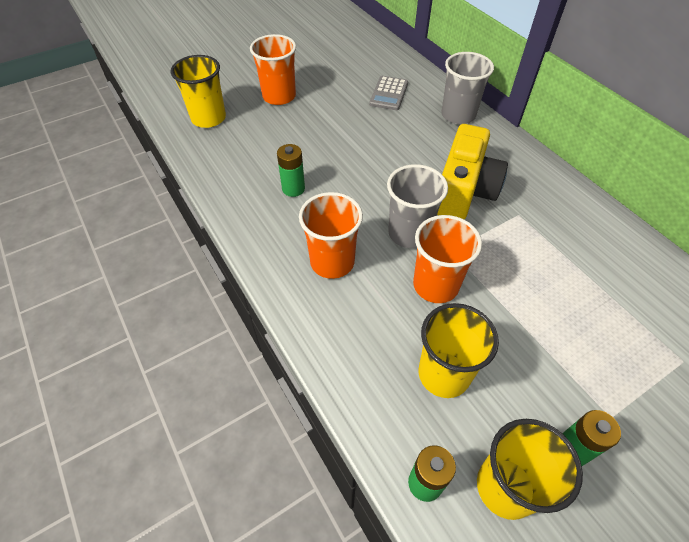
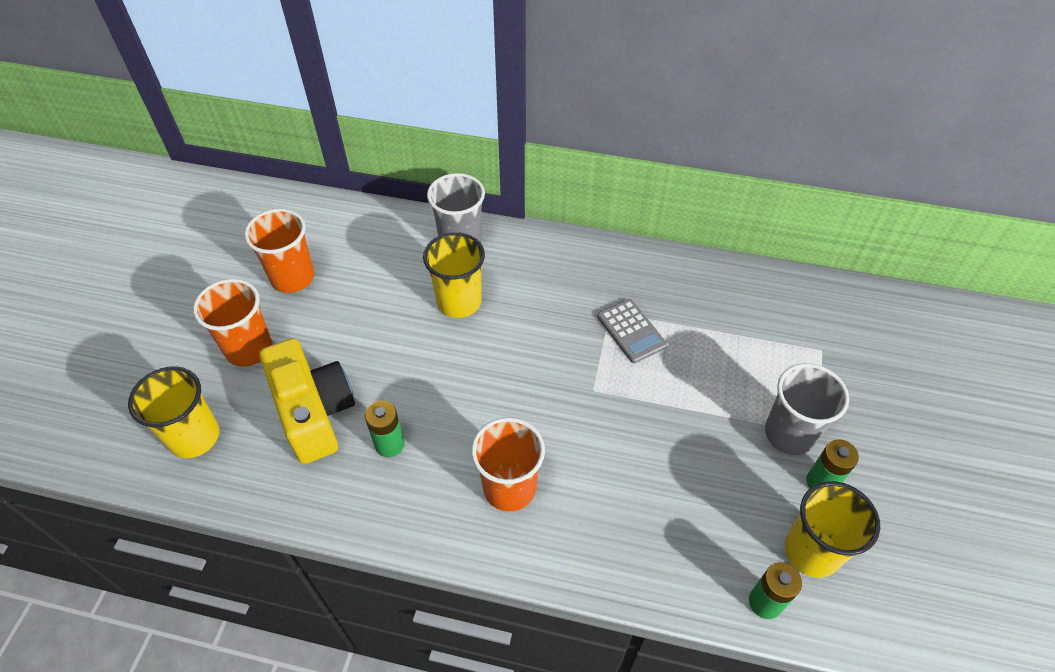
camera: 45 degrees left, 0 degrees up
grey calculator [369,76,408,110] -> grey calculator moved to [597,299,667,363]
grey cup [387,164,448,248] -> grey cup moved to [765,363,849,455]
orange cup [413,215,482,303] -> orange cup moved to [244,209,314,293]
yellow cup [419,303,499,398] -> yellow cup moved to [423,232,485,318]
yellow camera [437,124,508,220] -> yellow camera moved to [260,338,355,464]

